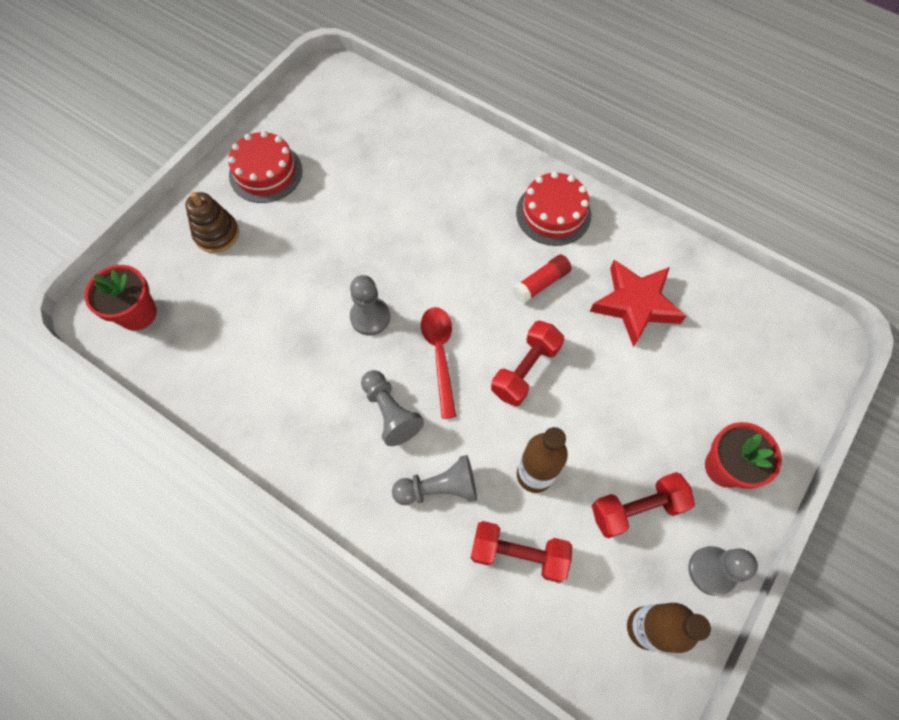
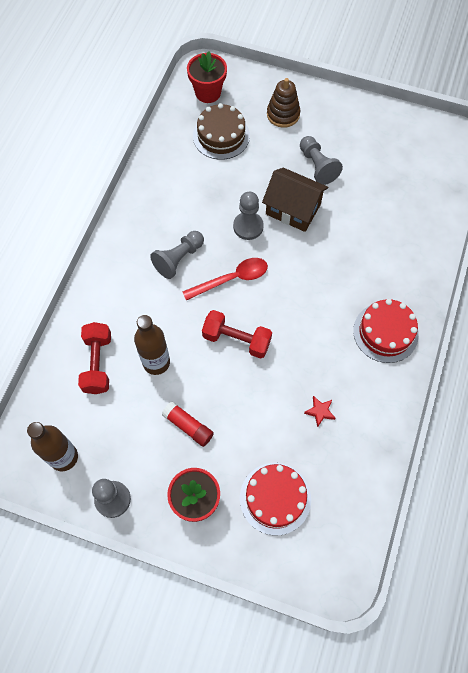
camera: 75 degrees right, 0 degrees up
red cake [228,131,302,203] -> red cake moved to [240,463,311,536]
grey pawn [392,455,477,505] -> grey pawn moved to [300,136,343,185]
red glue stick [512,254,572,304] -> red glue stick moved to [162,401,214,447]
red star [590,260,686,347] -> red star [304,396,336,427], size x0.41
red dumbbell [592,472,695,538] -> none
none -> brown cake [193,103,250,160]
none -> brown house [262,168,328,232]

